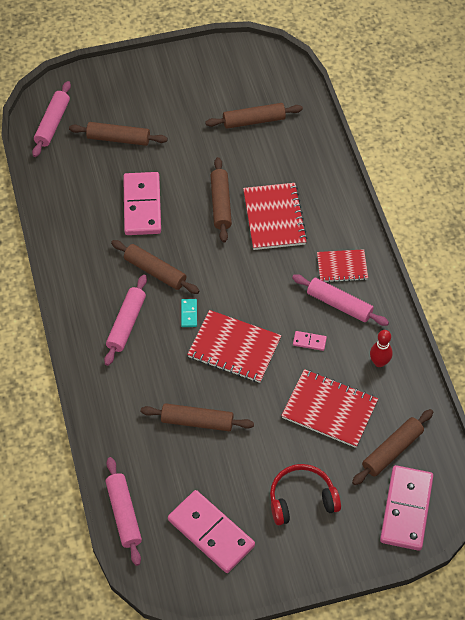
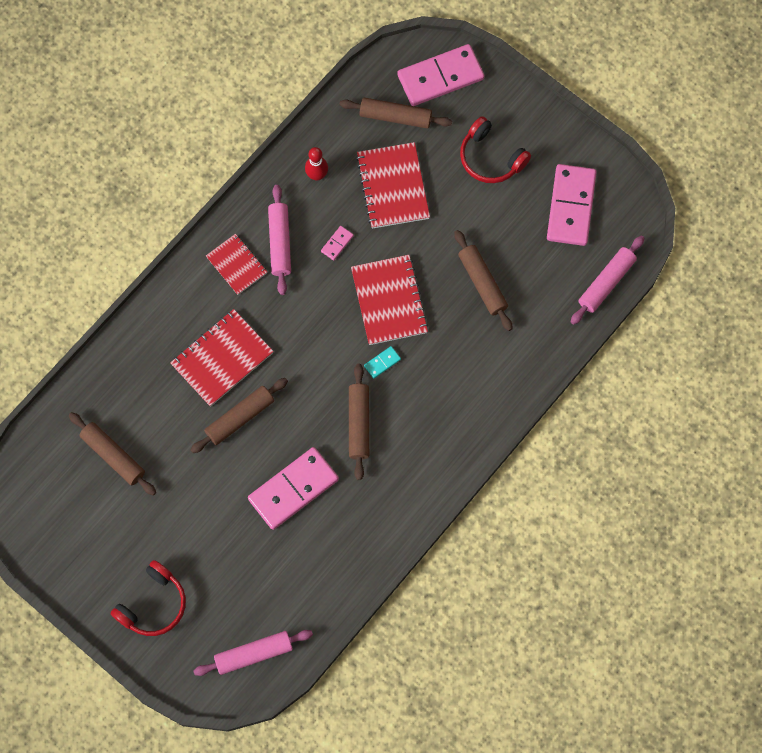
camera: 125 degrees left, 15 degrees up
brown rolling pin [69,122,168,146] -> none
pink rolling pin [104,275,147,366] -> none
pink domino [293,331,327,351] -> pink domino turned 60 degrees clockwise [321,226,354,260]
none -> red headphones [111,560,186,636]

